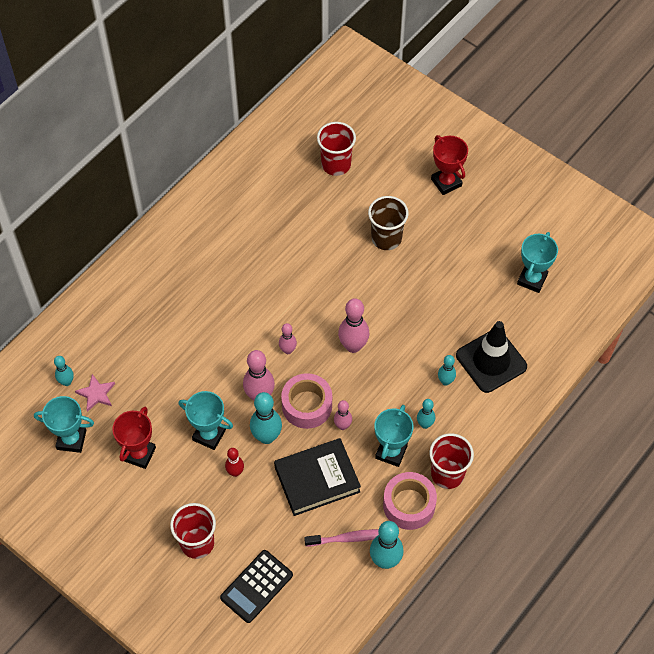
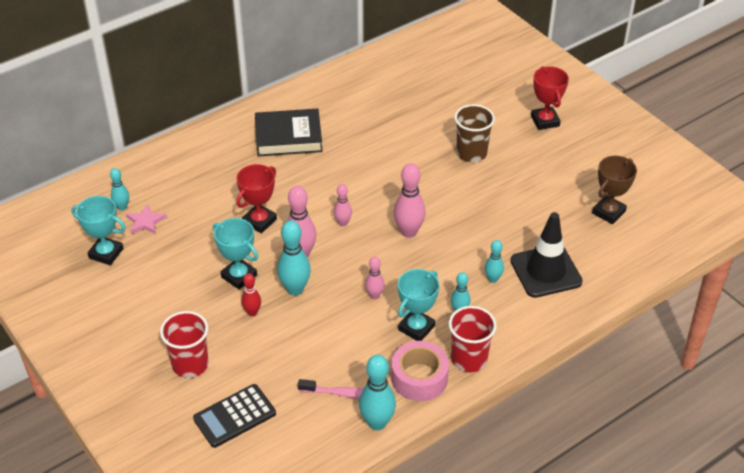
camera: 15 degrees right, 15 degrees down
red trophy [112,407,156,469] -> red trophy moved to [236,164,277,233]
black book [274,438,361,516] -> black book moved to [255,109,323,156]
pink tape [281,373,332,429] -> none
red cup [317,122,356,176] -> none
turquoise trophy [517,232,558,293] -> brown trophy [592,156,637,224]

